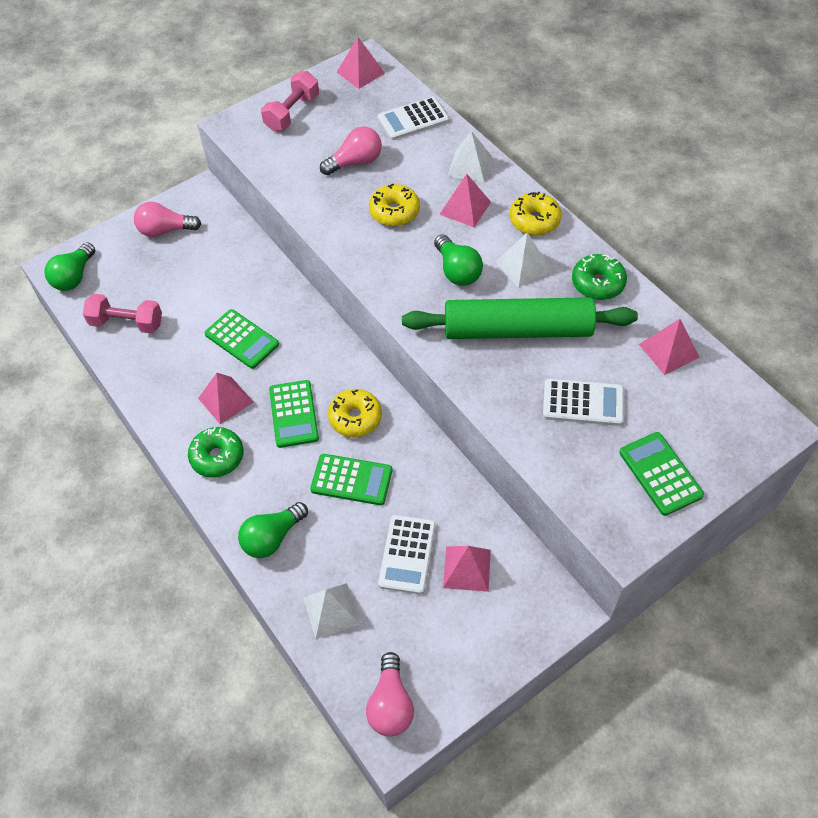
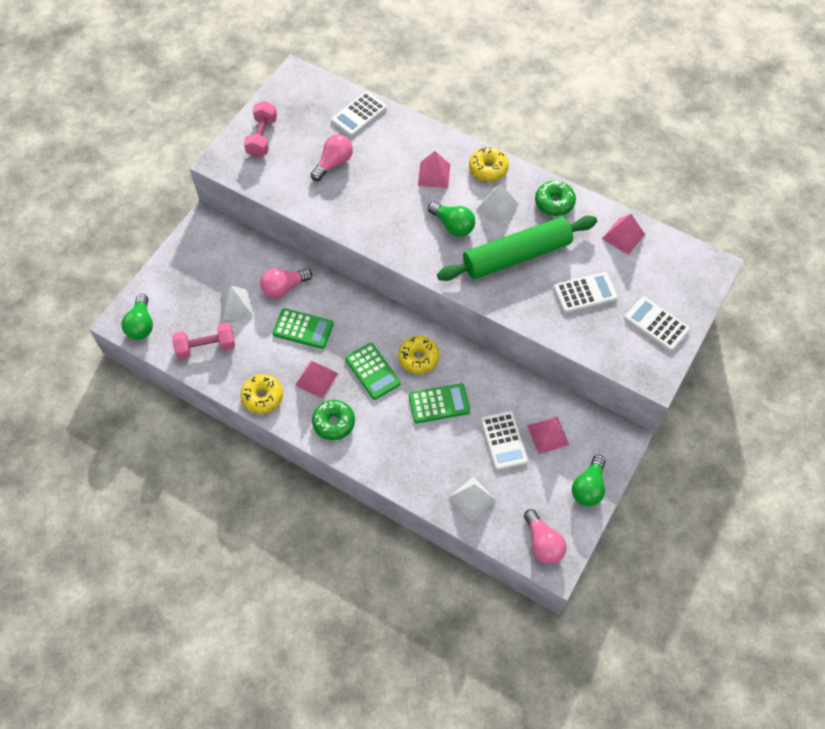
camera: 25 degrees left, 5 degrees up
pink light bulb [134,202,201,237] -> pink light bulb moved to [260,268,312,298]
green light bulb [238,502,308,558] -> green light bulb moved to [572,455,606,506]
pink pyramid [336,37,385,89] -> none
yellow donut [369,184,420,226] -> yellow donut moved to [240,374,283,414]
white pyramid [448,131,492,182] -> white pyramid moved to [221,286,253,320]
green calculator [619,432,704,516] -> white calculator [624,296,690,352]

